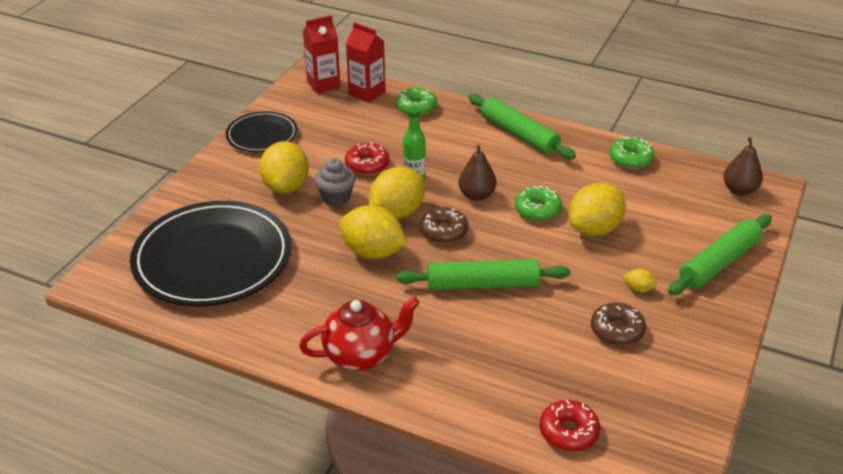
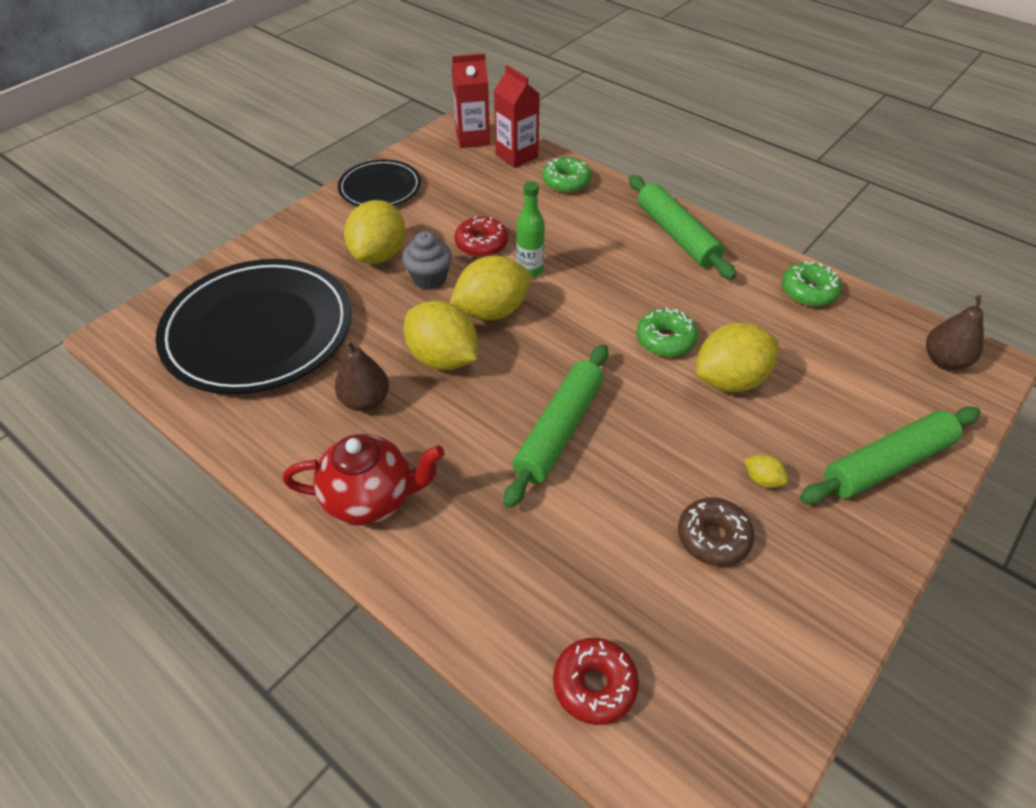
camera: 15 degrees right, 10 degrees up
green rolling pin [396,259,570,290] -> green rolling pin turned 75 degrees counterclockwise [504,344,608,508]
brown donut [420,207,468,244] -> none
brown pear [458,144,496,201] -> brown pear moved to [335,340,389,411]

